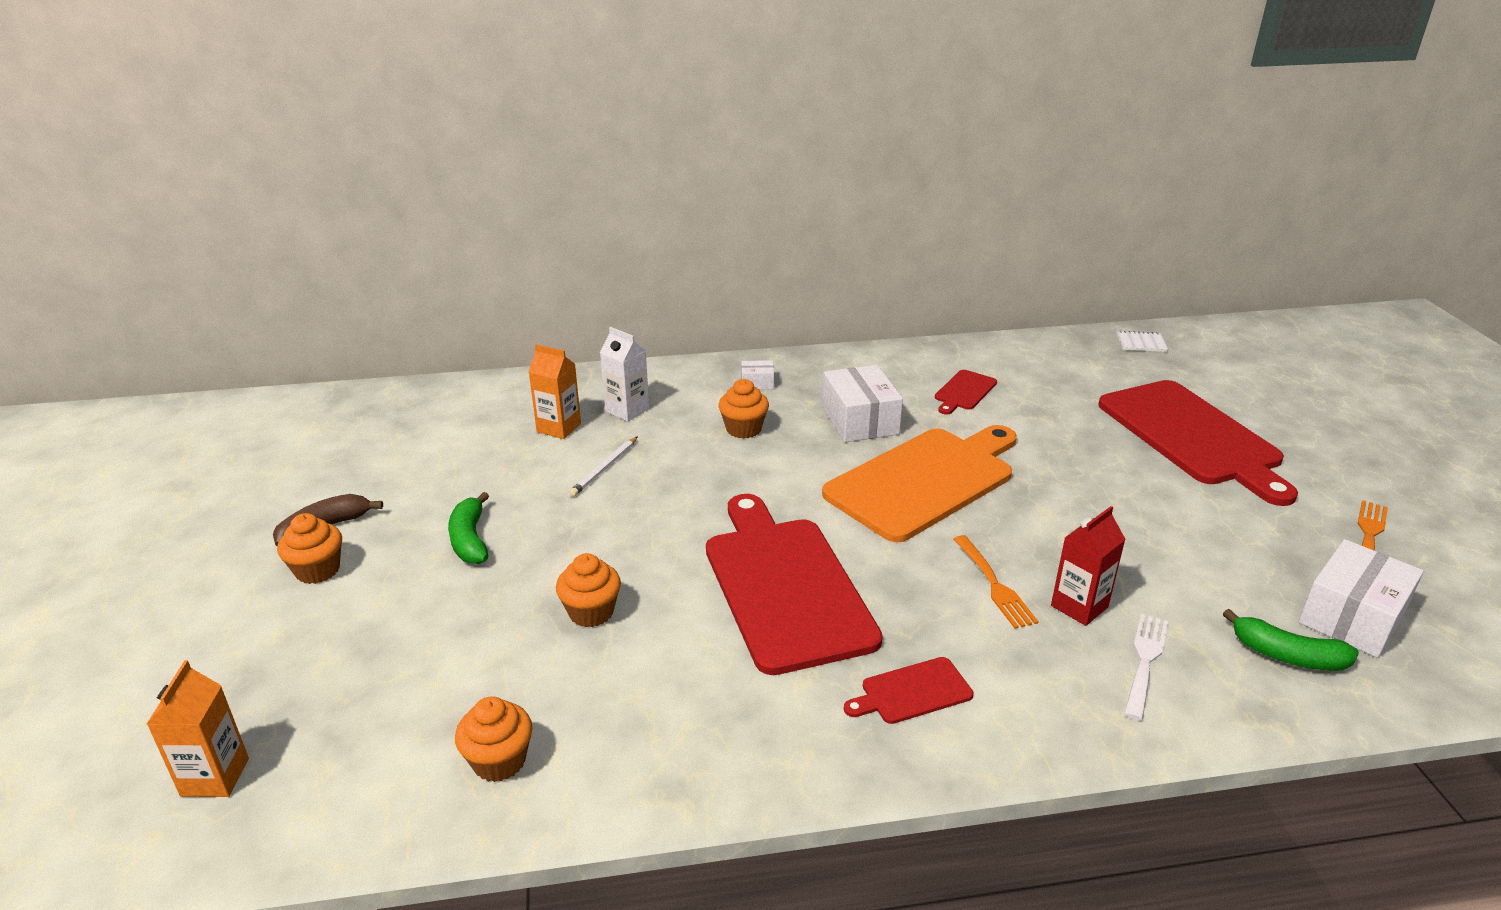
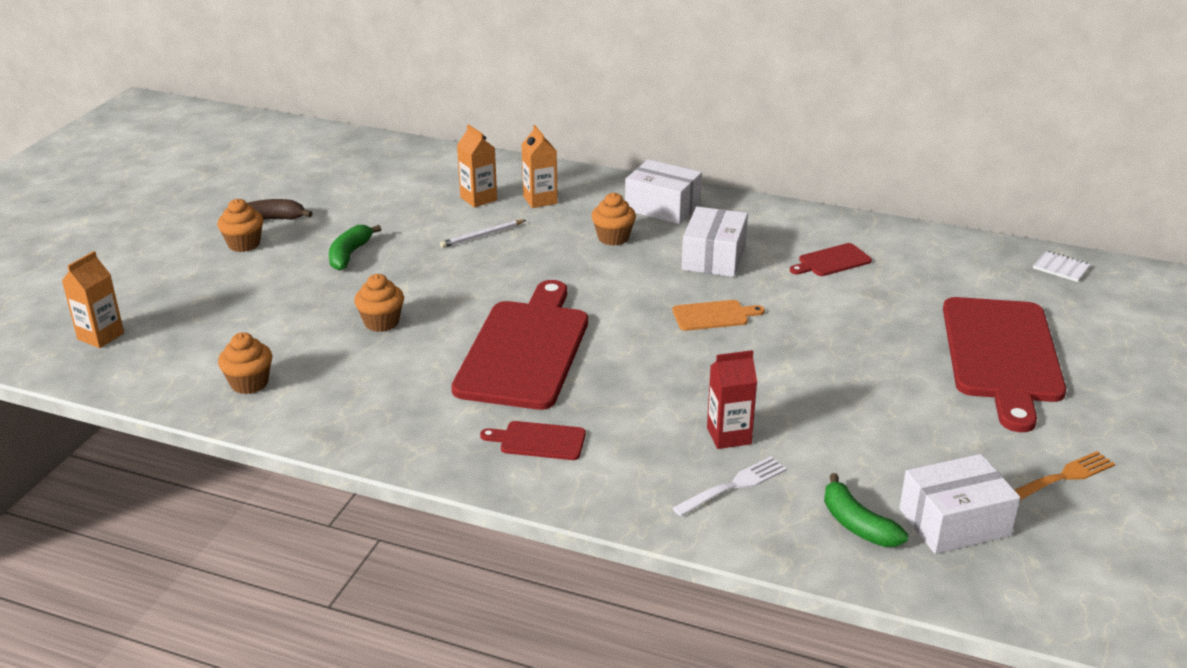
camera: 30 degrees right, 0 degrees up
white carton [600,327,649,422] -> orange carton [521,125,558,208]
white box [741,360,774,389] -> white box [625,159,702,224], size x2.10
orange cutting board [822,425,1017,542] -> orange cutting board [673,300,765,331], size x0.43
orange fork [953,535,1039,629] -> none

